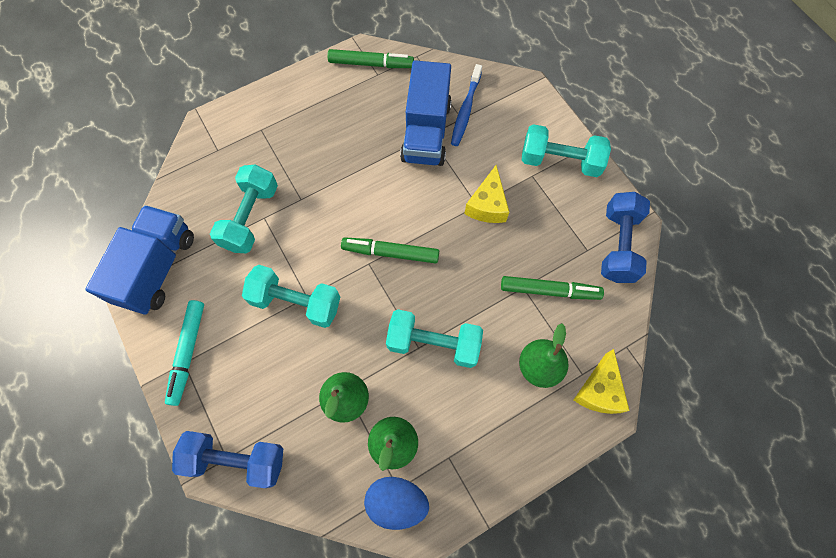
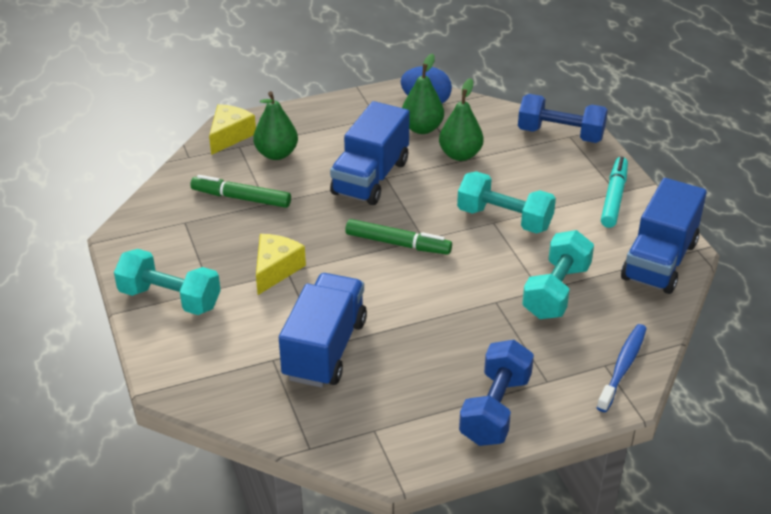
camera: 170 degrees left, 30 degrees down
green marker [328,49,414,68] -> none
turquoise dumbbell [386,309,483,368] -> blue truck [330,101,410,205]
blue toothbrush [451,64,482,146] -> blue toothbrush moved to [597,324,647,412]
blue dumbbell [601,192,650,283] -> blue dumbbell moved to [459,340,534,446]

